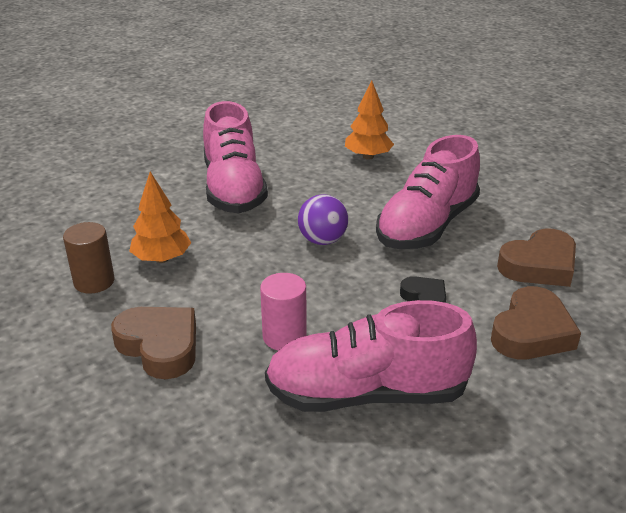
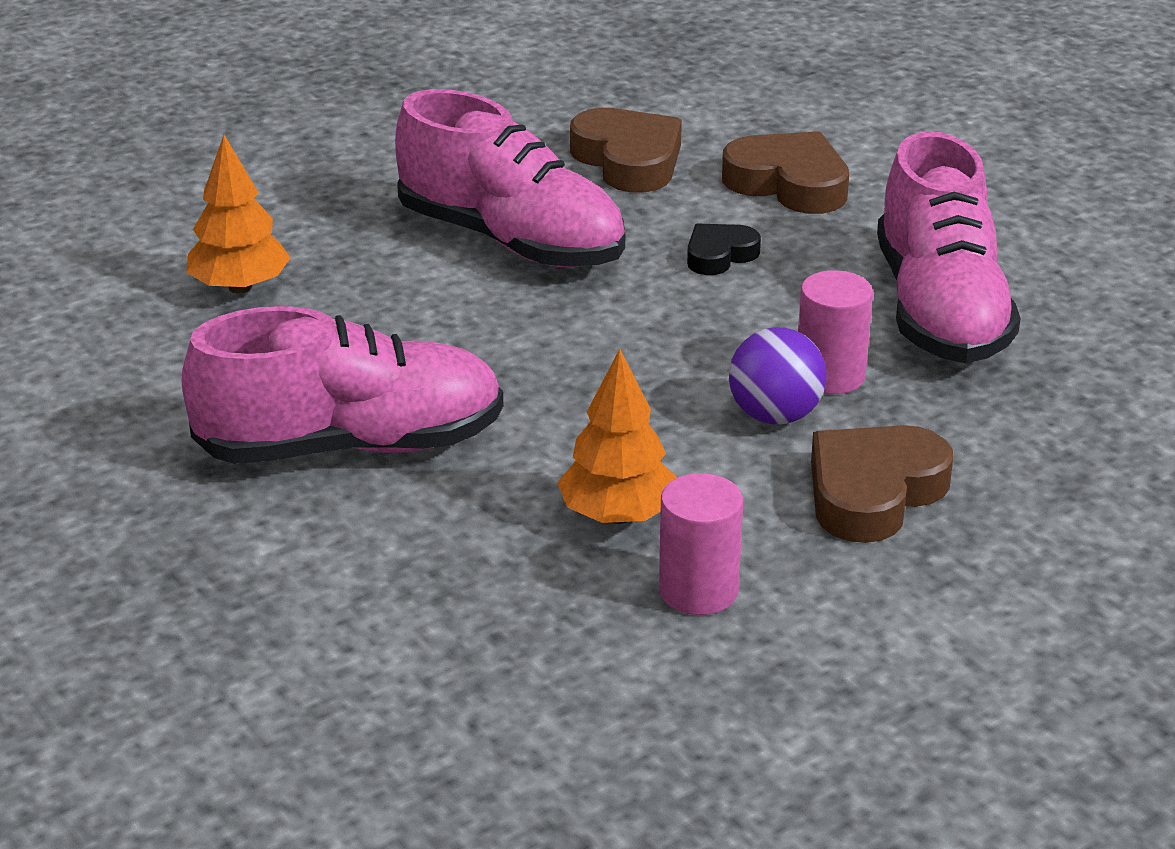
camera: 90 degrees left, 0 degrees up
brown cylinder [63,222,114,294] -> pink cylinder [659,473,743,615]
purple ball [298,194,348,245] -> purple ball moved to [729,327,827,424]

